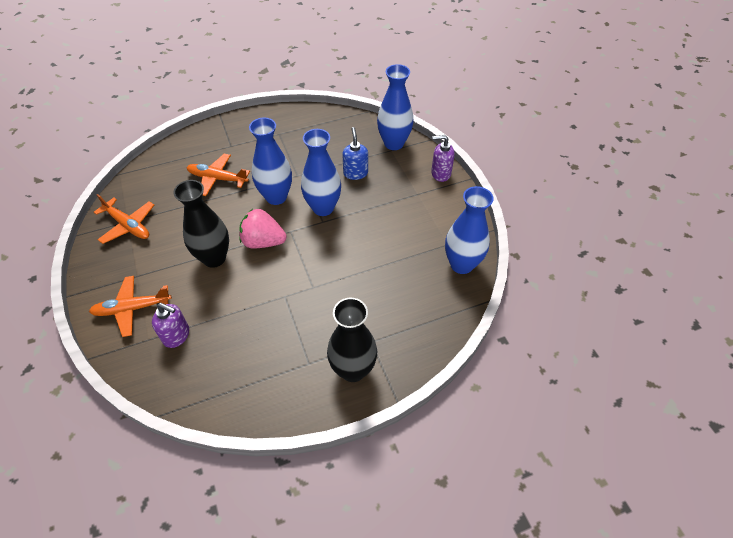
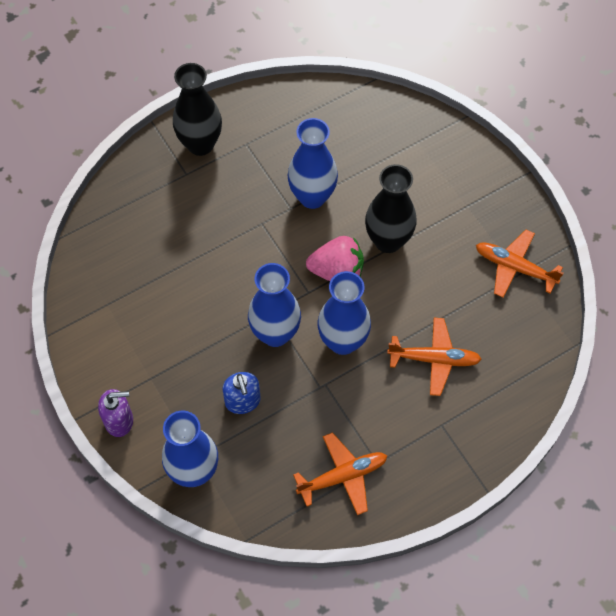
camera: 170 degrees right, 10 degrees up
orange plane [89,276,172,337] -> orange plane moved to [293,432,387,515]
purple soap dispenser [152,303,189,348] -> none
blue vase [445,186,494,274] -> blue vase moved to [287,118,338,209]

